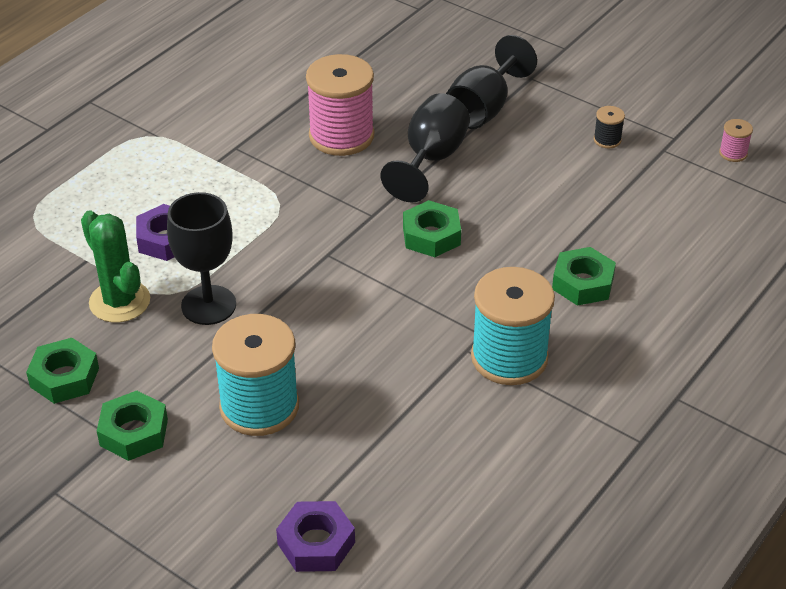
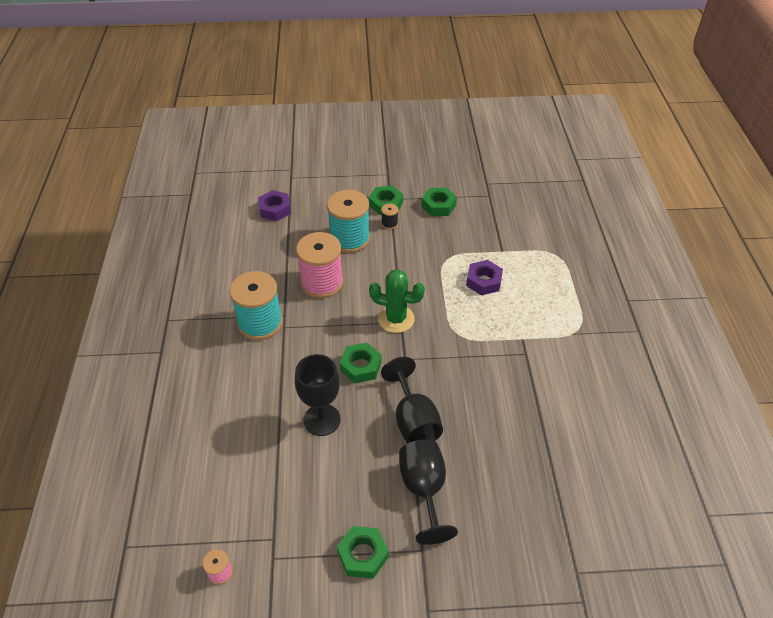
camera: 140 degrees right, 5 degrees up
green cactus [81,211,150,322] -> green cactus moved to [369,269,425,333]
black goblet [167,192,236,325] -> black goblet moved to [295,354,341,436]
pink spool [306,54,374,156] -> pink spool moved to [296,232,343,298]
green nut [552,247,616,306] -> green nut moved to [337,526,389,579]
black spool [594,106,625,148] -> black spool moved to [381,204,398,229]

